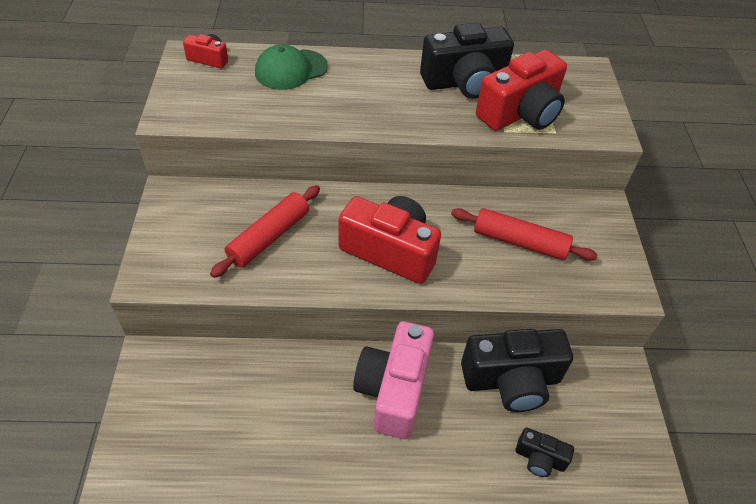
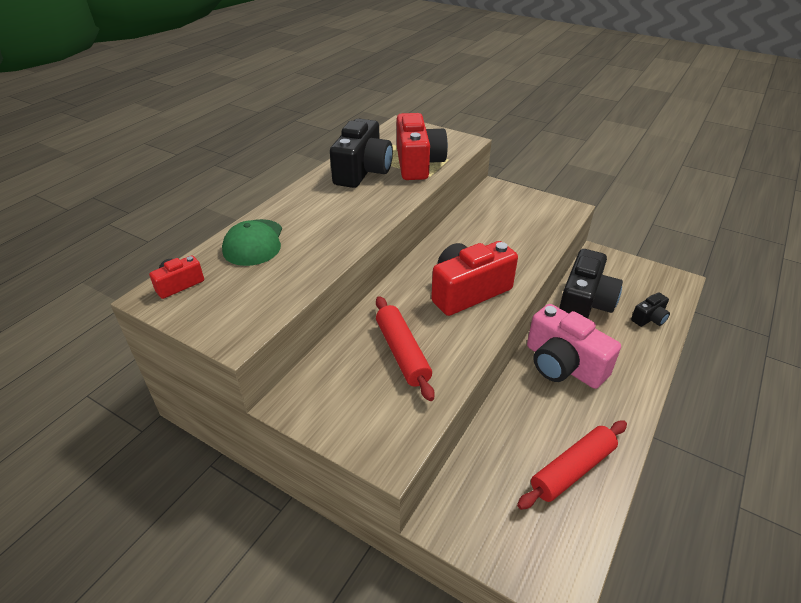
camera: 55 degrees left, 10 degrees down
red rolling pin [451,208,598,261] -> red rolling pin moved to [517,420,627,510]

